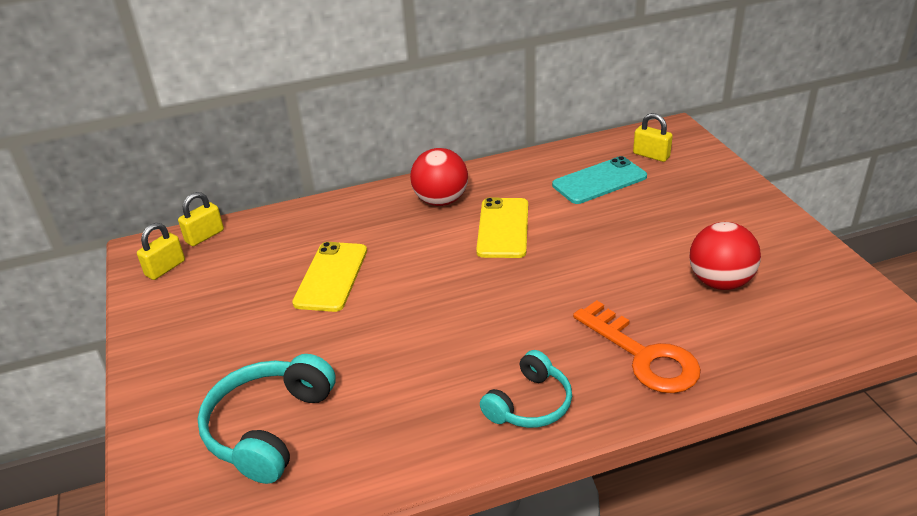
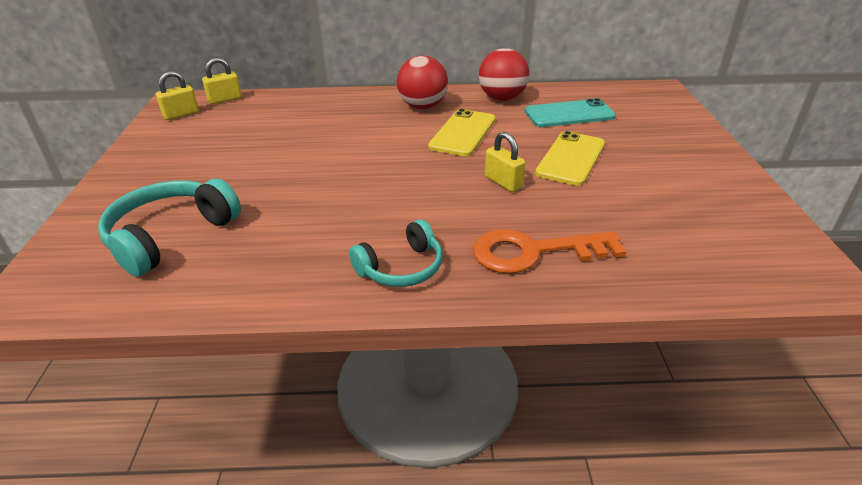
camera: 15 degrees right, 0 degrees up
yellow phone [292,242,367,312] -> yellow phone moved to [535,131,605,186]
orange key [573,300,701,393] -> orange key turned 105 degrees clockwise [473,229,626,274]
yellow padlock [633,113,673,162] -> yellow padlock moved to [485,132,525,192]
red ball [690,222,761,290] -> red ball moved to [479,48,529,101]

